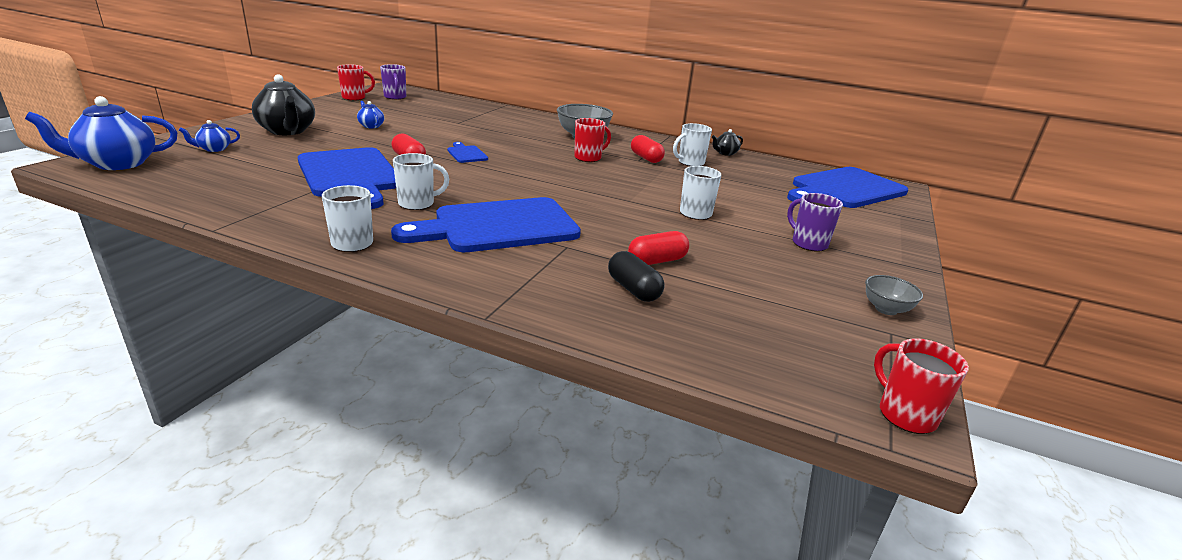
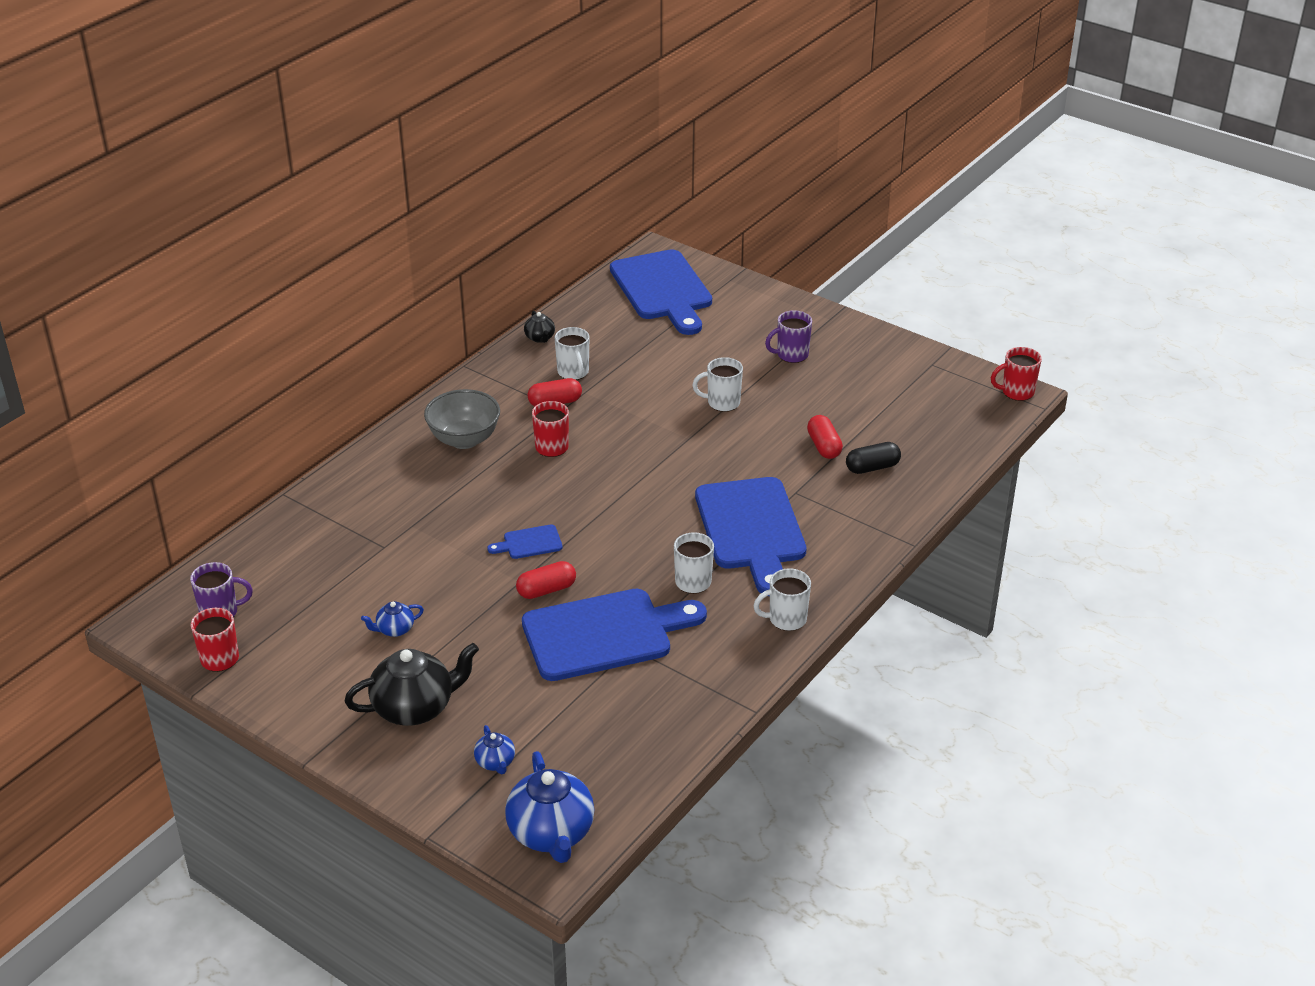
camera: 75 degrees left, 10 degrees up
grey bowl [865,275,923,315] -> none

